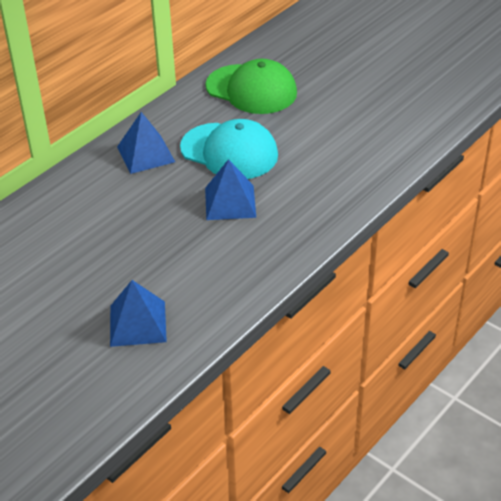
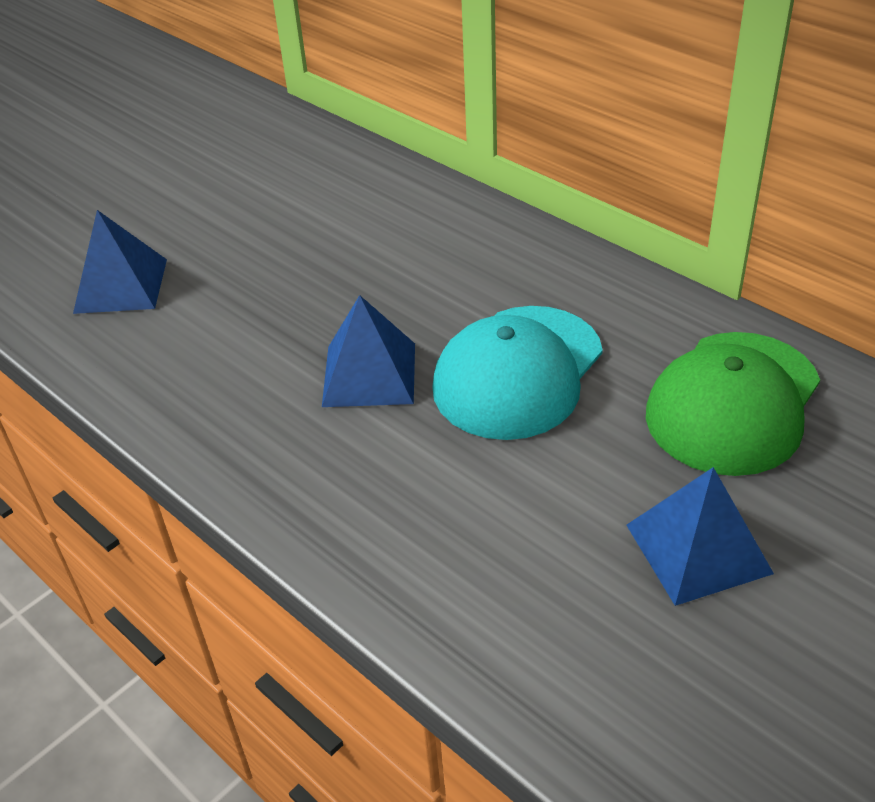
camera: 95 degrees right, 0 degrees up
blue pyramid [117,112,175,174] -> blue pyramid moved to [626,467,774,606]

